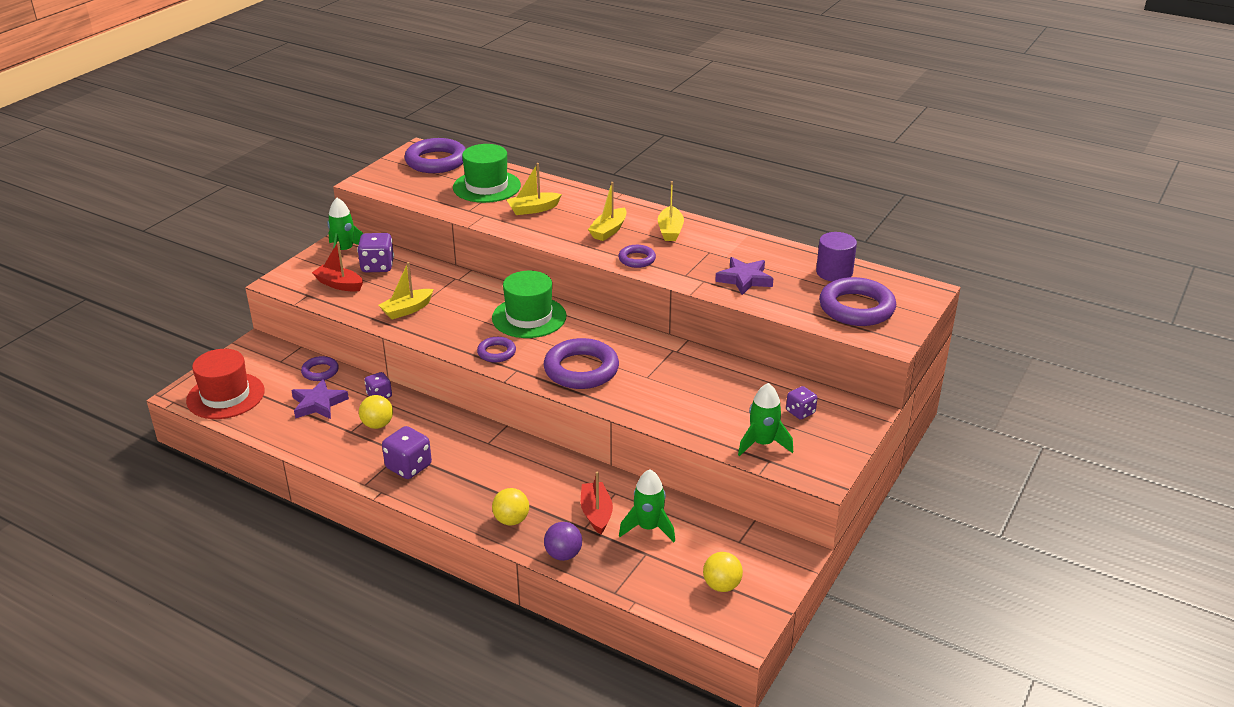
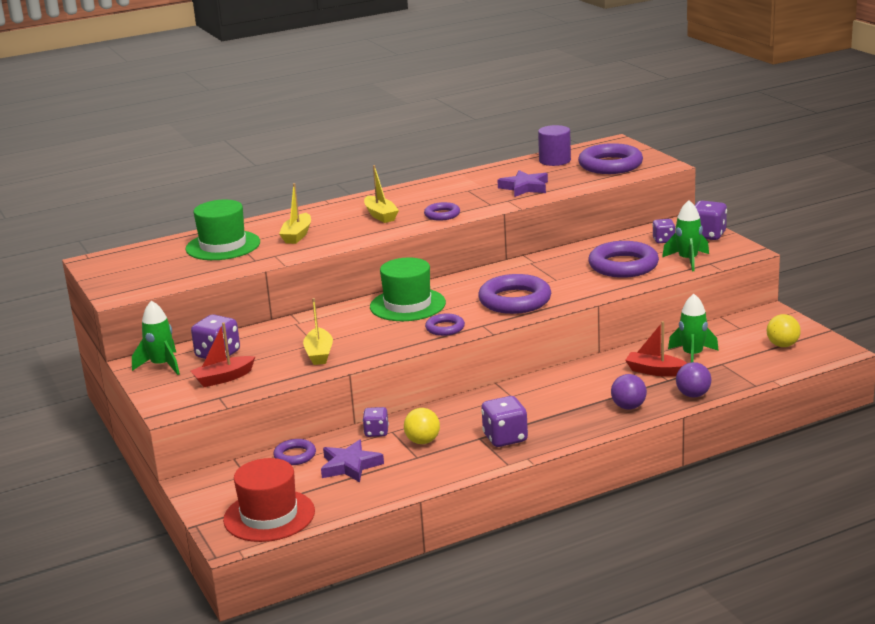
camera: 55 degrees left, 10 degrees down
purple ring [405,138,466,173] -> purple ring moved to [588,241,659,278]
yellow ball [492,488,529,526] -> purple ball [611,374,647,410]
yellow boat [658,181,684,241] -> none
none -> purple dice [695,201,727,240]

